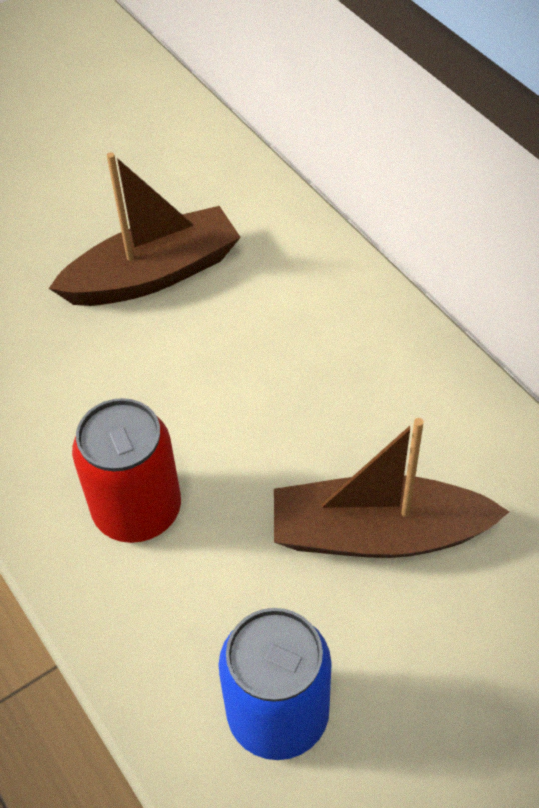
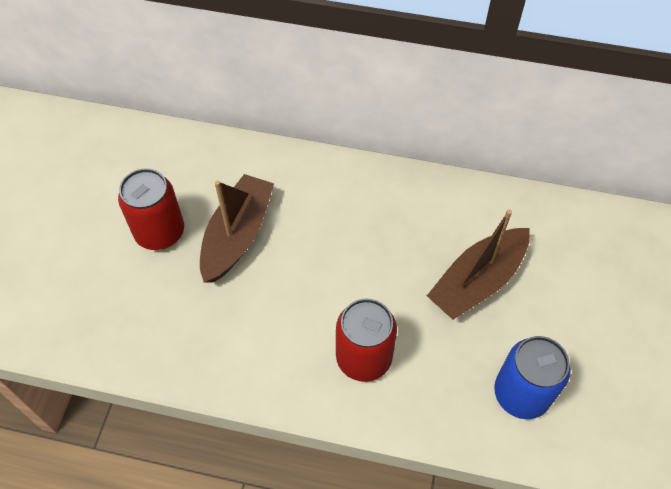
camera: 45 degrees left, 5 degrees up
none -> red can [118,168,184,250]

